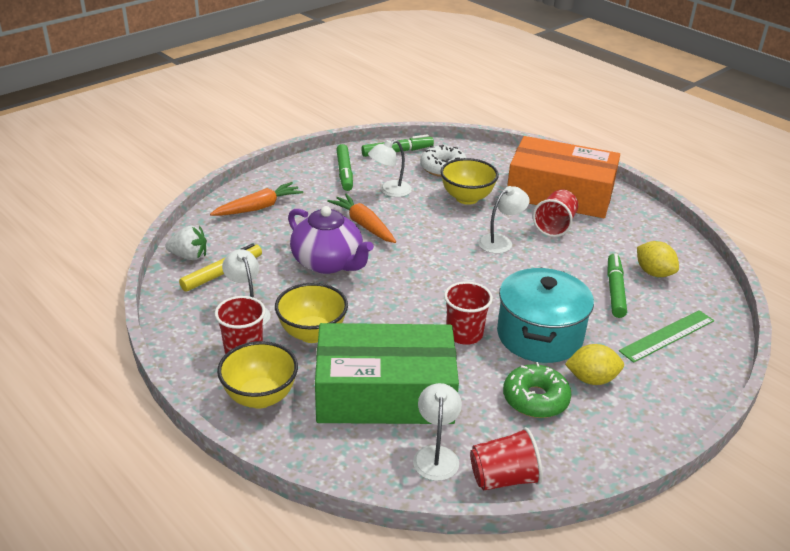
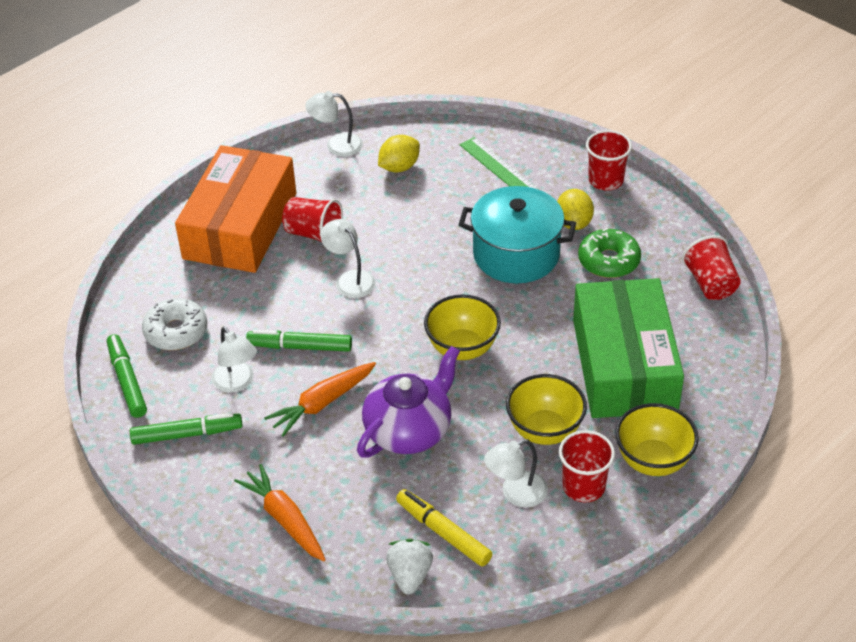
camera: 90 degrees left, 10 degrees up
white lamp [413,383,462,481] -> white lamp moved to [305,91,363,157]
yellow bowl [440,158,499,205] -> yellow bowl moved to [424,294,501,360]
red cup [444,281,493,345] -> red cup moved to [586,130,632,191]
green marker [607,253,627,318] -> green marker moved to [246,330,352,352]

